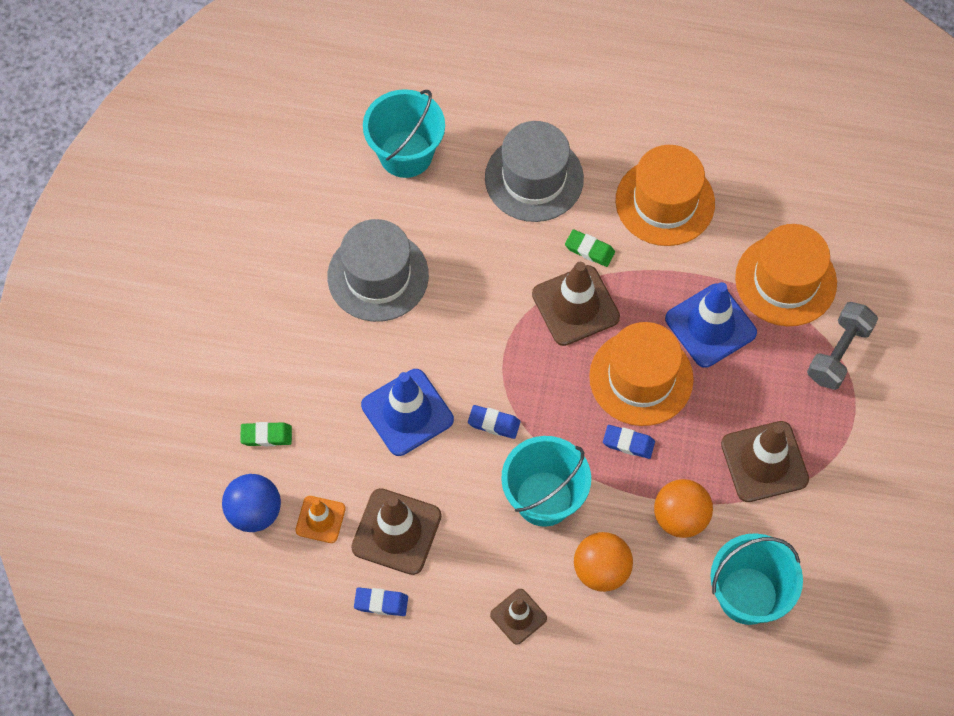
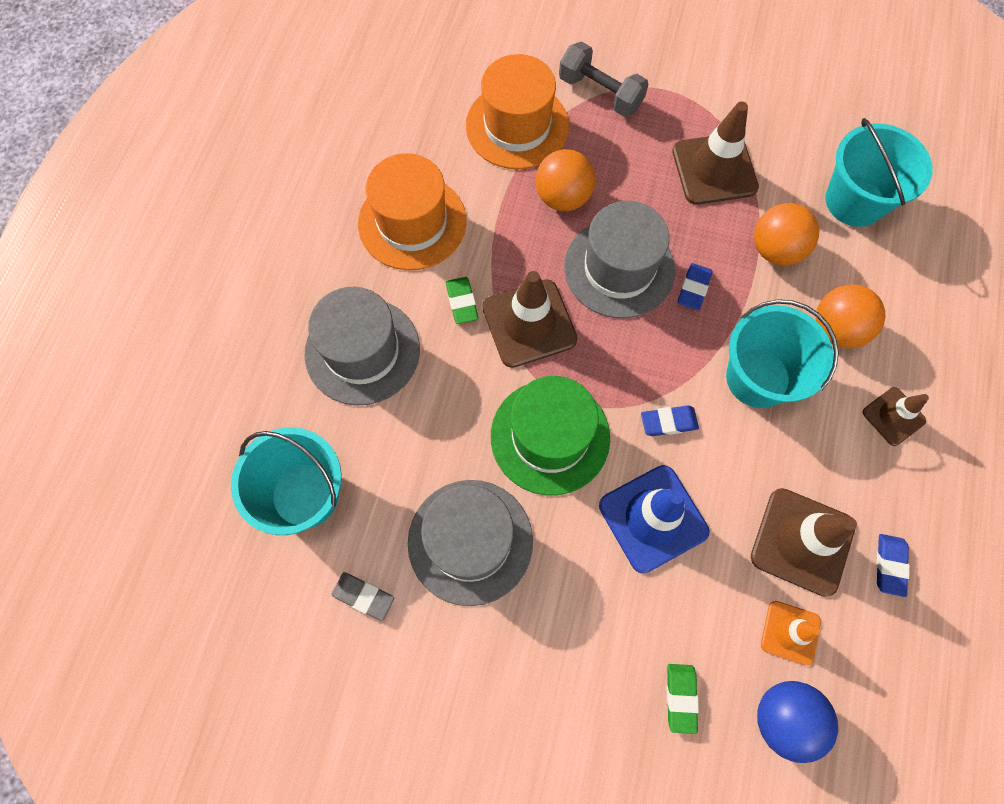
camera: 85 degrees left, 5 degrees up
blue eraser [468,405,520,439] -> blue eraser turned 60 degrees clockwise [641,405,699,436]
green eraser [565,229,615,267] -> green eraser turned 45 degrees counterclockwise [446,277,479,324]
orange hat [589,322,694,426] -> grey hat [564,201,675,318]
blue traffic cone [665,282,757,368] -> orange ball [536,149,595,211]
none -> grey eraser [331,572,394,621]
none -> green hat [491,376,610,495]

